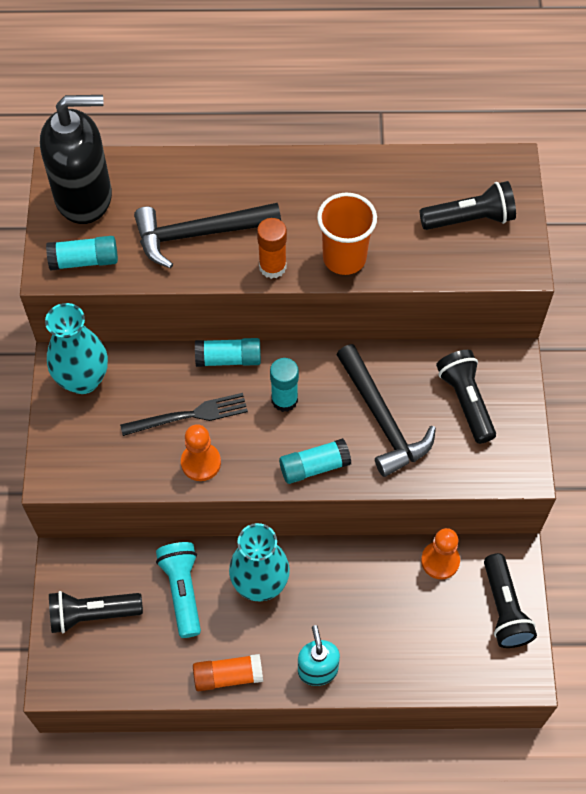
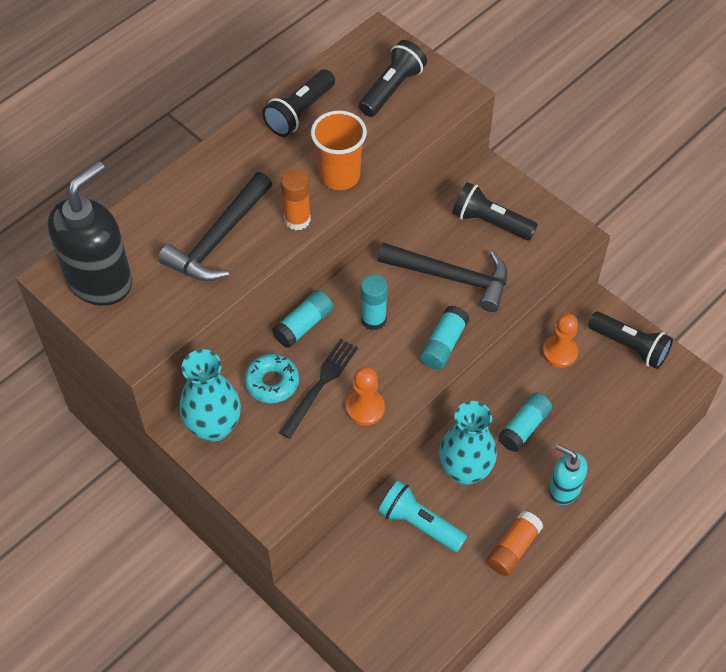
camera: 45 degrees left, 5 degrees down
turquoise glue stick [46,236,118,271] -> turquoise glue stick moved to [498,392,552,452]
black flashlight [49,591,143,633] -> black flashlight moved to [262,69,335,137]
none -> turquoise donut [244,354,299,403]

